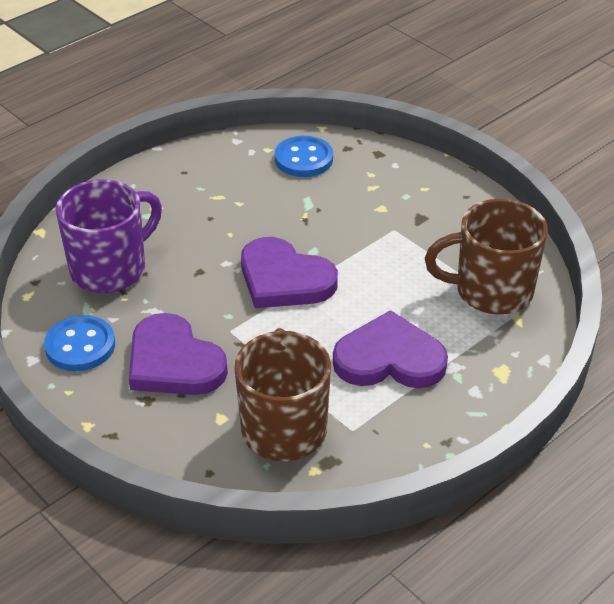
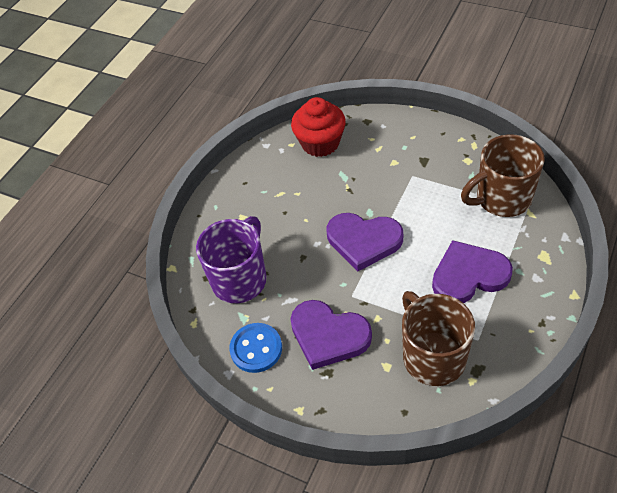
camera: 15 degrees left, 10 degrees up
blue button [275,136,333,177] -> red cupcake [291,97,346,157]

